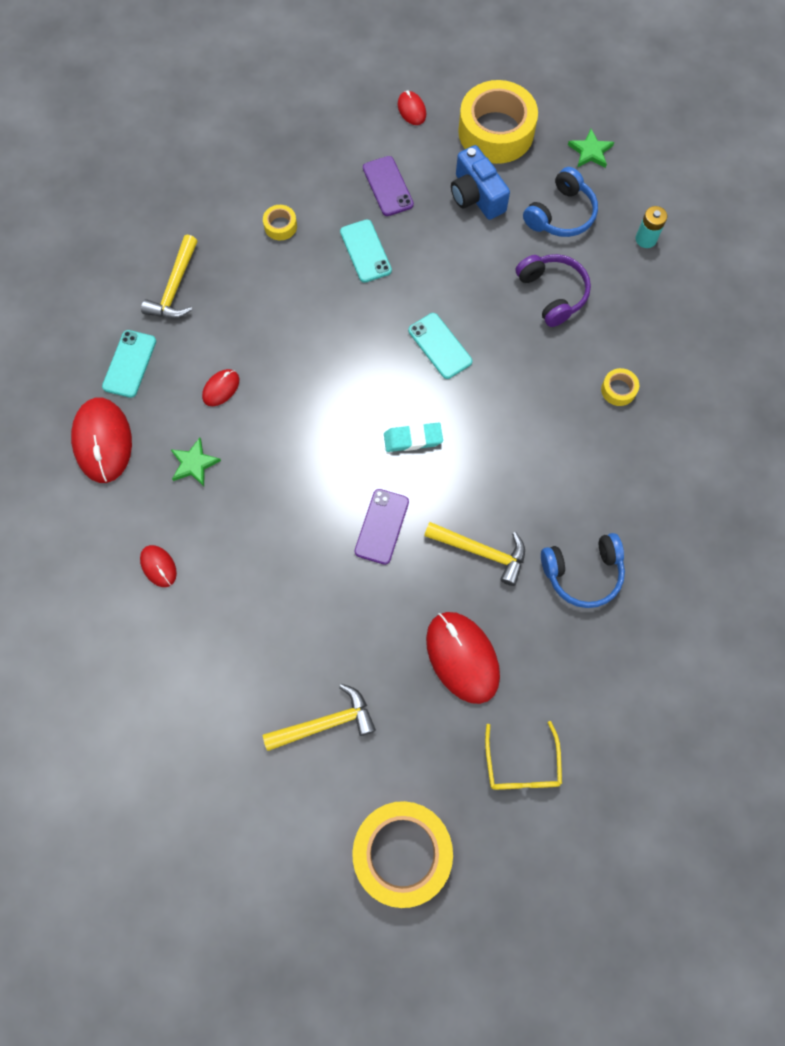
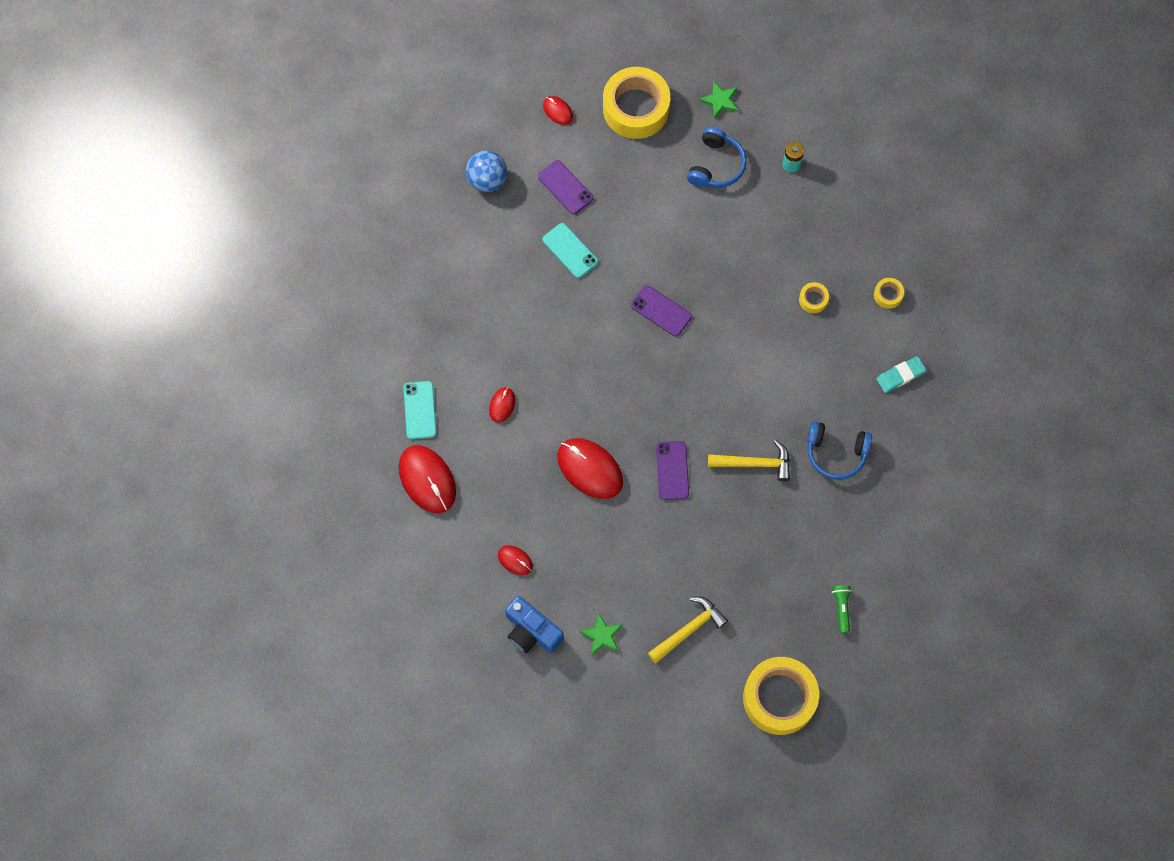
camera: 20 degrees left, 0 degrees up
yellow hammer [141,235,197,318] -> none
green star [170,438,221,486] -> green star moved to [580,613,623,655]
yellow tape [263,205,297,240] -> yellow tape moved to [874,278,904,309]
turquoise eraser [384,423,443,452] -> turquoise eraser moved to [877,356,926,393]
turquoise phone [408,313,472,379] -> purple phone [631,285,692,337]
red mouse [426,612,500,704] -> red mouse moved to [557,438,623,499]
blue camera [451,145,510,220] -> blue camera moved to [505,596,564,653]
yellow glasses [485,721,562,790] -> green flashlight [832,585,851,633]
purple headphones [516,254,591,327] -> none
blue headphones [541,533,625,608] -> blue headphones turned 45 degrees clockwise [807,421,872,480]
none -> blue ball [466,150,507,192]

